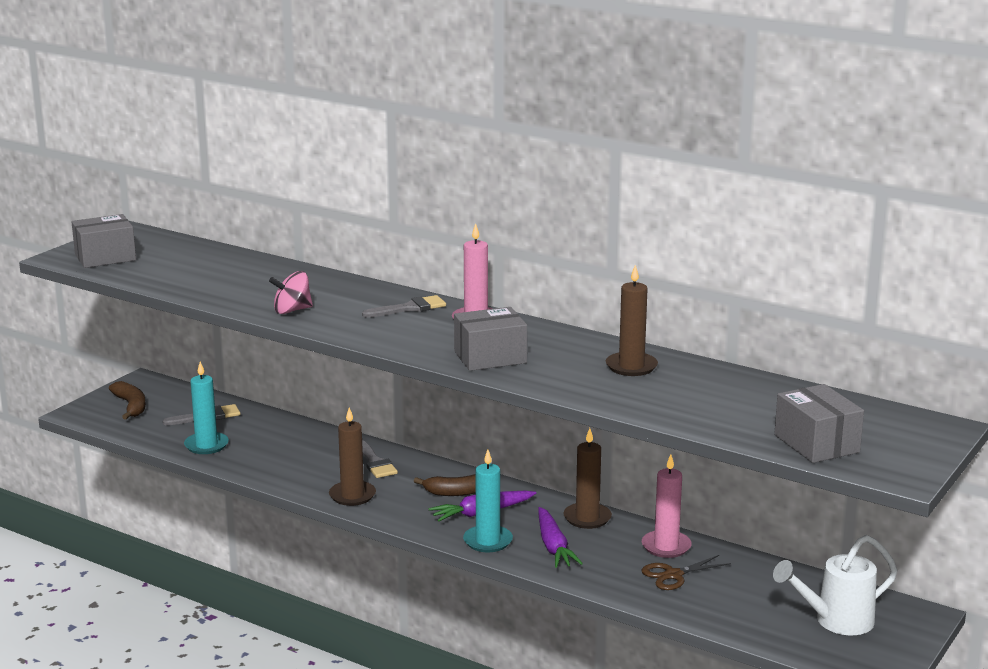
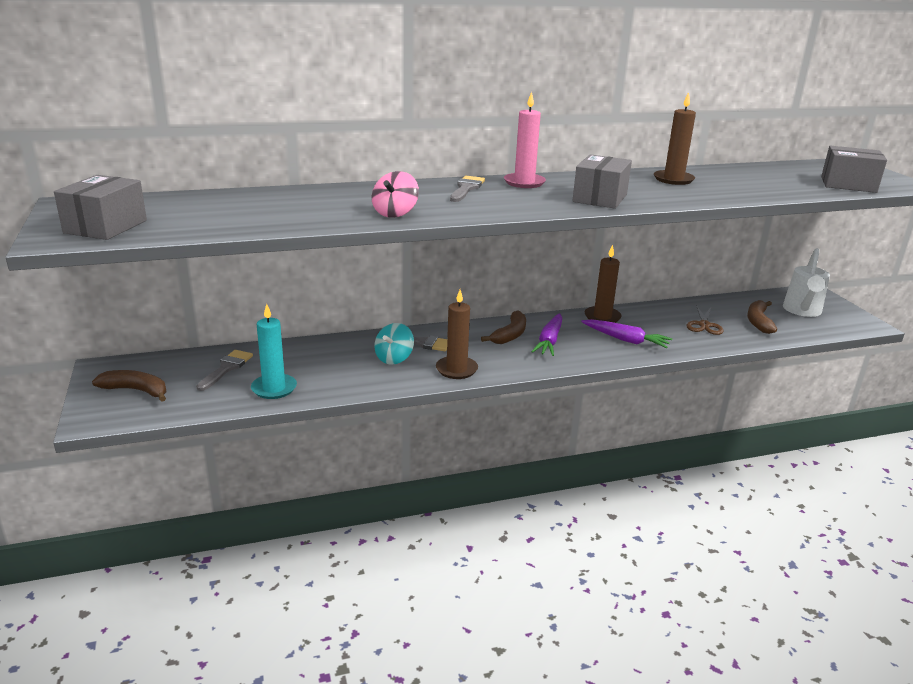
camera: 50 degrees left, 5 degrees up
turquoise candle [463,450,513,552] -> none
pink candle [642,454,692,558] -> none
none -> turquoise spinning top [374,323,414,365]
none -> brown banana [747,300,777,334]

